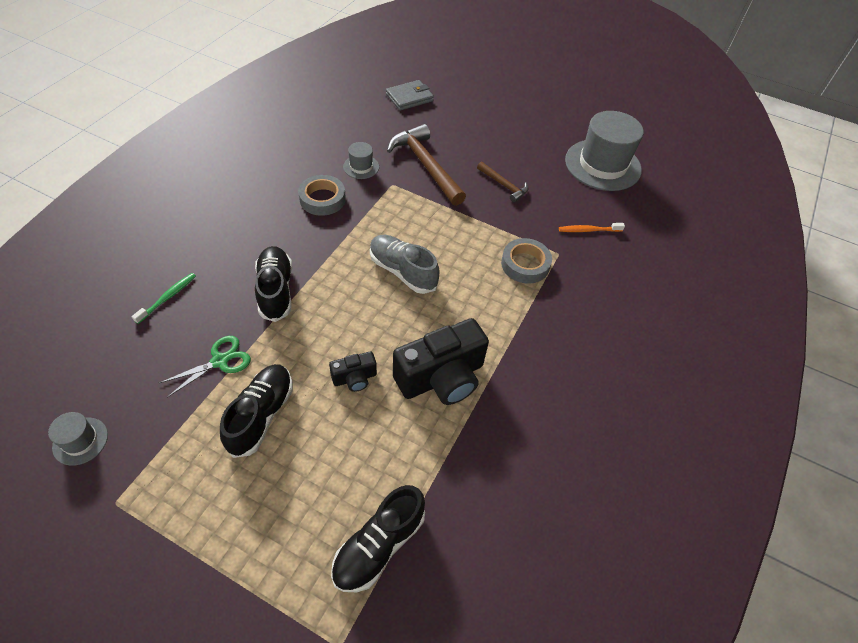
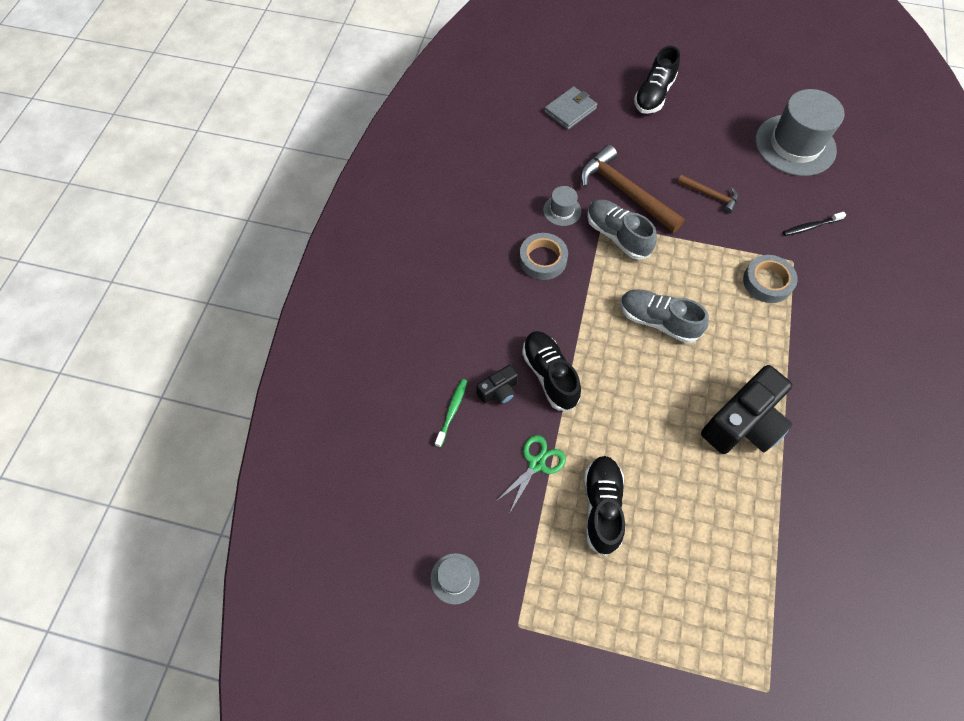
camera: 10 degrees left, 10 degrees up
black camera [329,351,377,392] -> black camera moved to [476,365,518,405]
black shoe [331,485,425,592] -> black shoe moved to [634,46,680,114]
orange toothbrush [559,223,625,232] -> black toothbrush [783,212,846,236]
none -> grey shoe [587,200,657,260]

